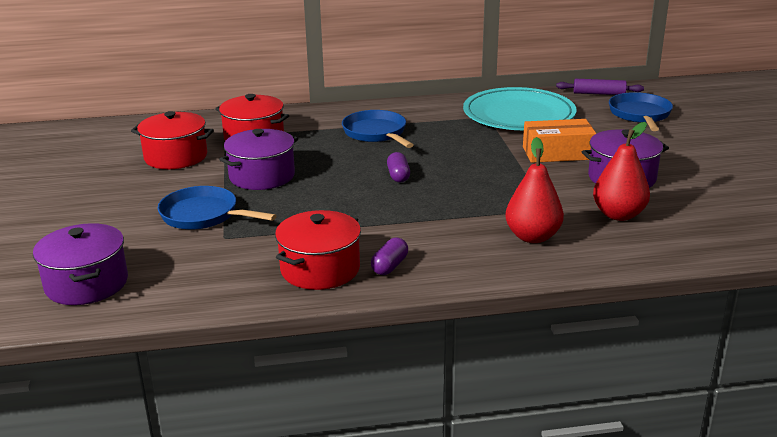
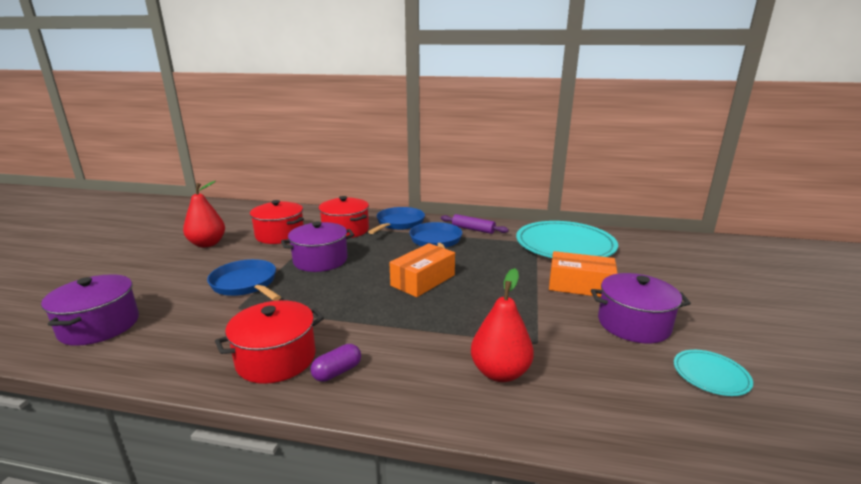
camera: 20 degrees right, 5 degrees down
purple capsule [387,152,410,182] -> orange box [389,243,455,297]
purple rolling pin [556,79,644,95] -> purple rolling pin moved to [441,214,509,234]
red pear [593,122,650,221] -> red pear moved to [183,181,225,247]
blue pan [609,92,673,131] -> blue pan moved to [368,207,425,234]
none -> turquoise plate [674,350,753,396]

